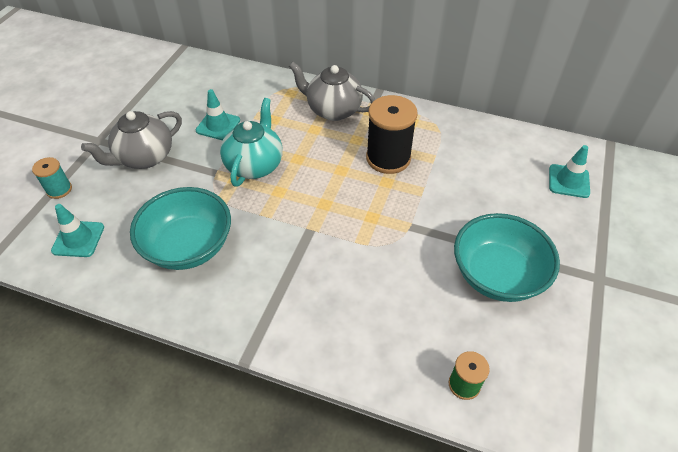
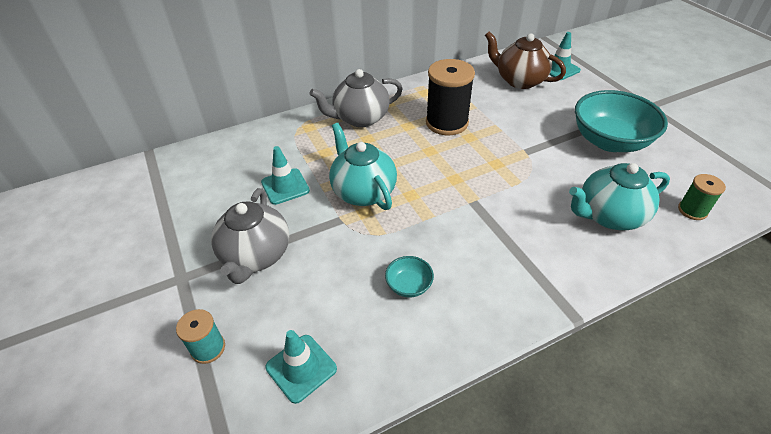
camera: 45 degrees left, 5 degrees down
turquoise bowl [130,187,231,270] -> turquoise bowl [385,256,434,298], size x0.43
none -> brown teapot [485,31,566,89]
none -> turquoise teapot [569,163,670,230]

